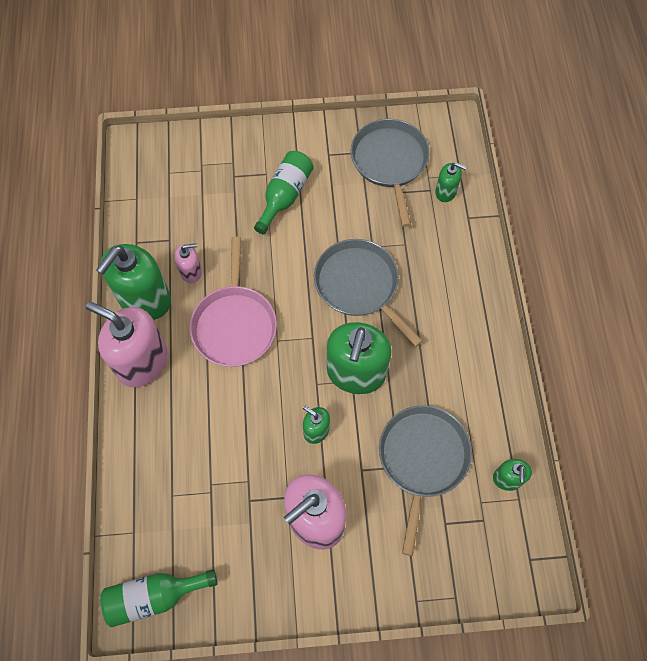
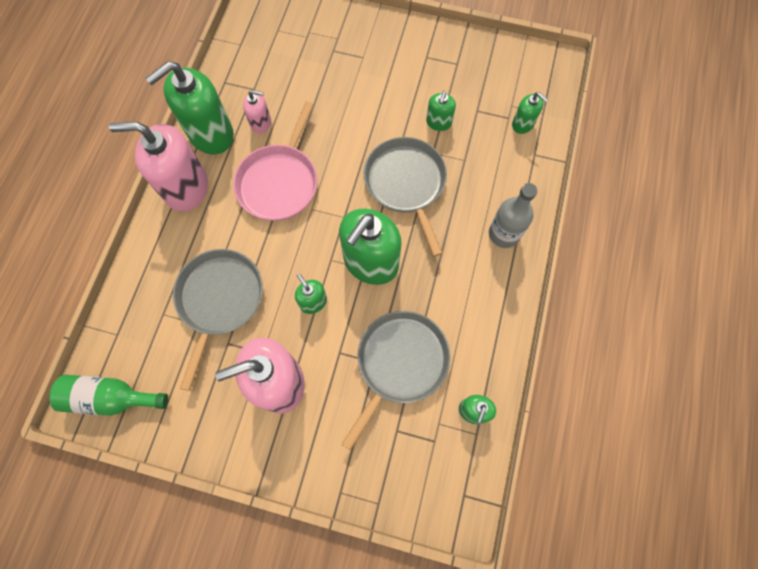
camera: 20 degrees right, 5 degrees up
pink soap dispenser [86,302,168,388] -> pink soap dispenser turned 45 degrees counterclockwise [109,122,208,211]
green bottle [254,151,314,234] -> none
grey pan [351,119,430,227] -> grey pan moved to [173,249,263,391]
none -> green soap dispenser [426,91,456,131]
none -> grey bottle [489,183,538,248]

